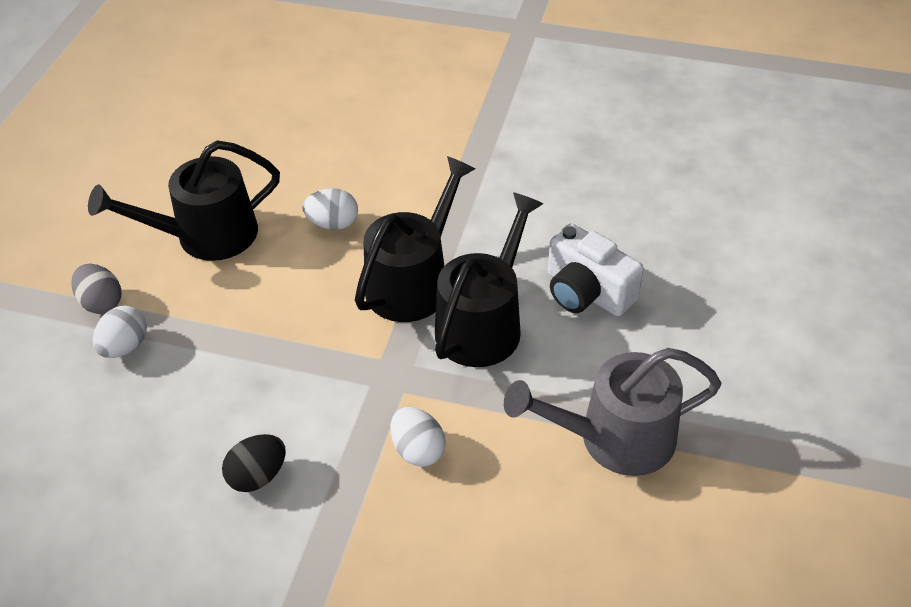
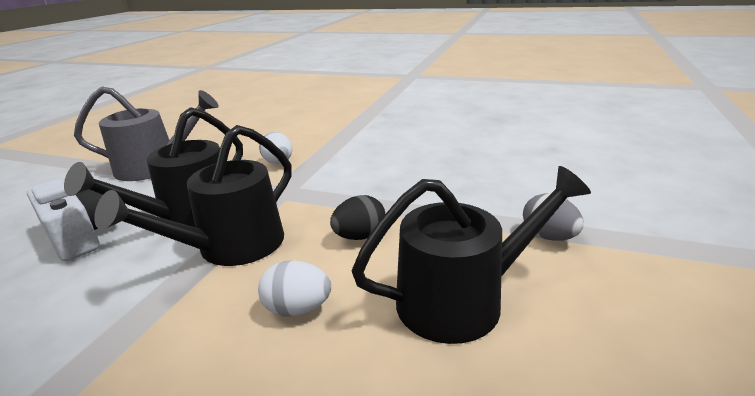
camera: 175 degrees left, 20 degrees down
white egg [93,306,147,358] -> none
black egg [222,434,286,492] -> black egg moved to [330,195,386,240]

